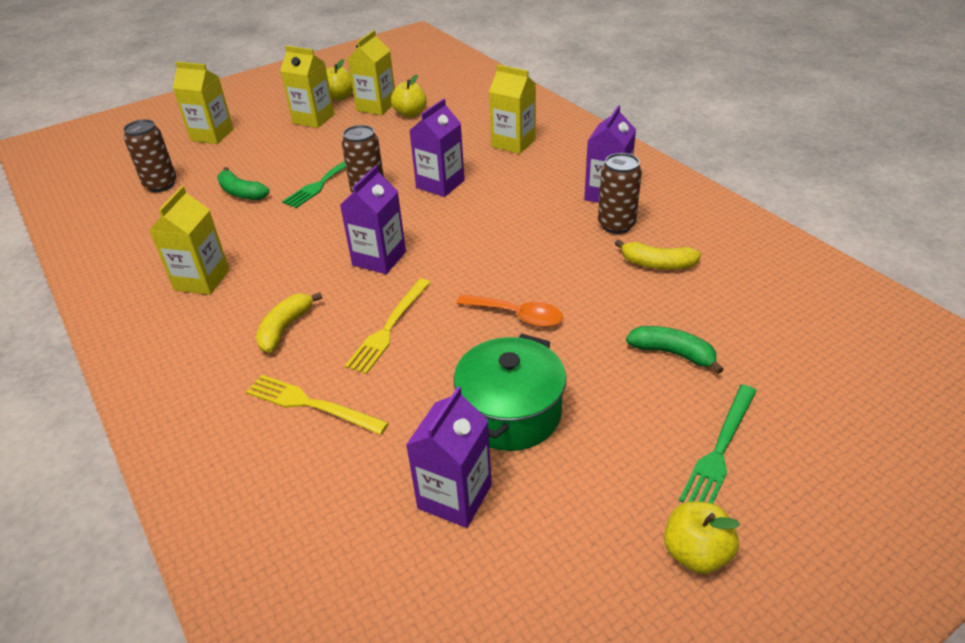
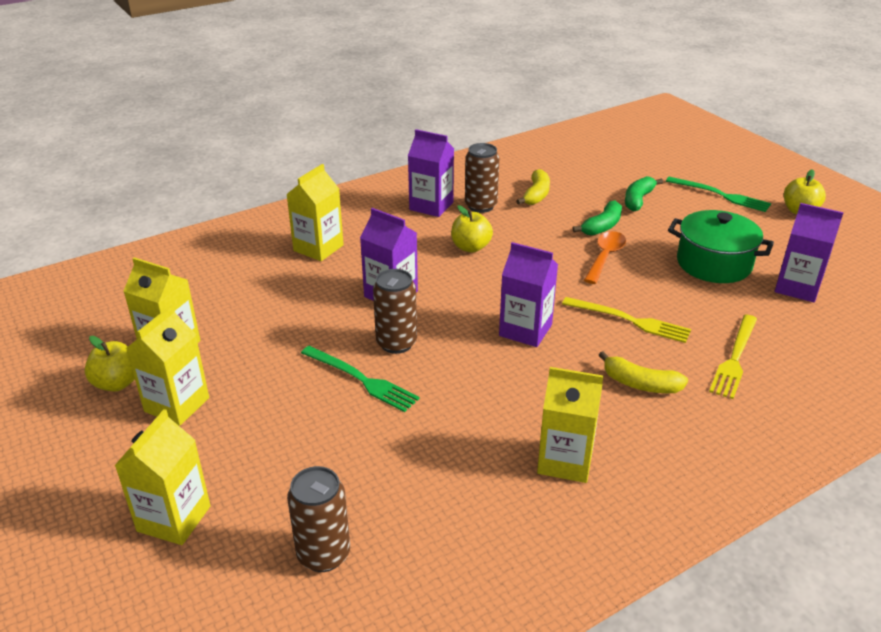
camera: 90 degrees left, 5 degrees down
green banana [217,167,270,200] -> green banana moved to [573,200,622,236]
yellow apple [391,75,427,117] -> yellow apple moved to [451,205,493,252]

